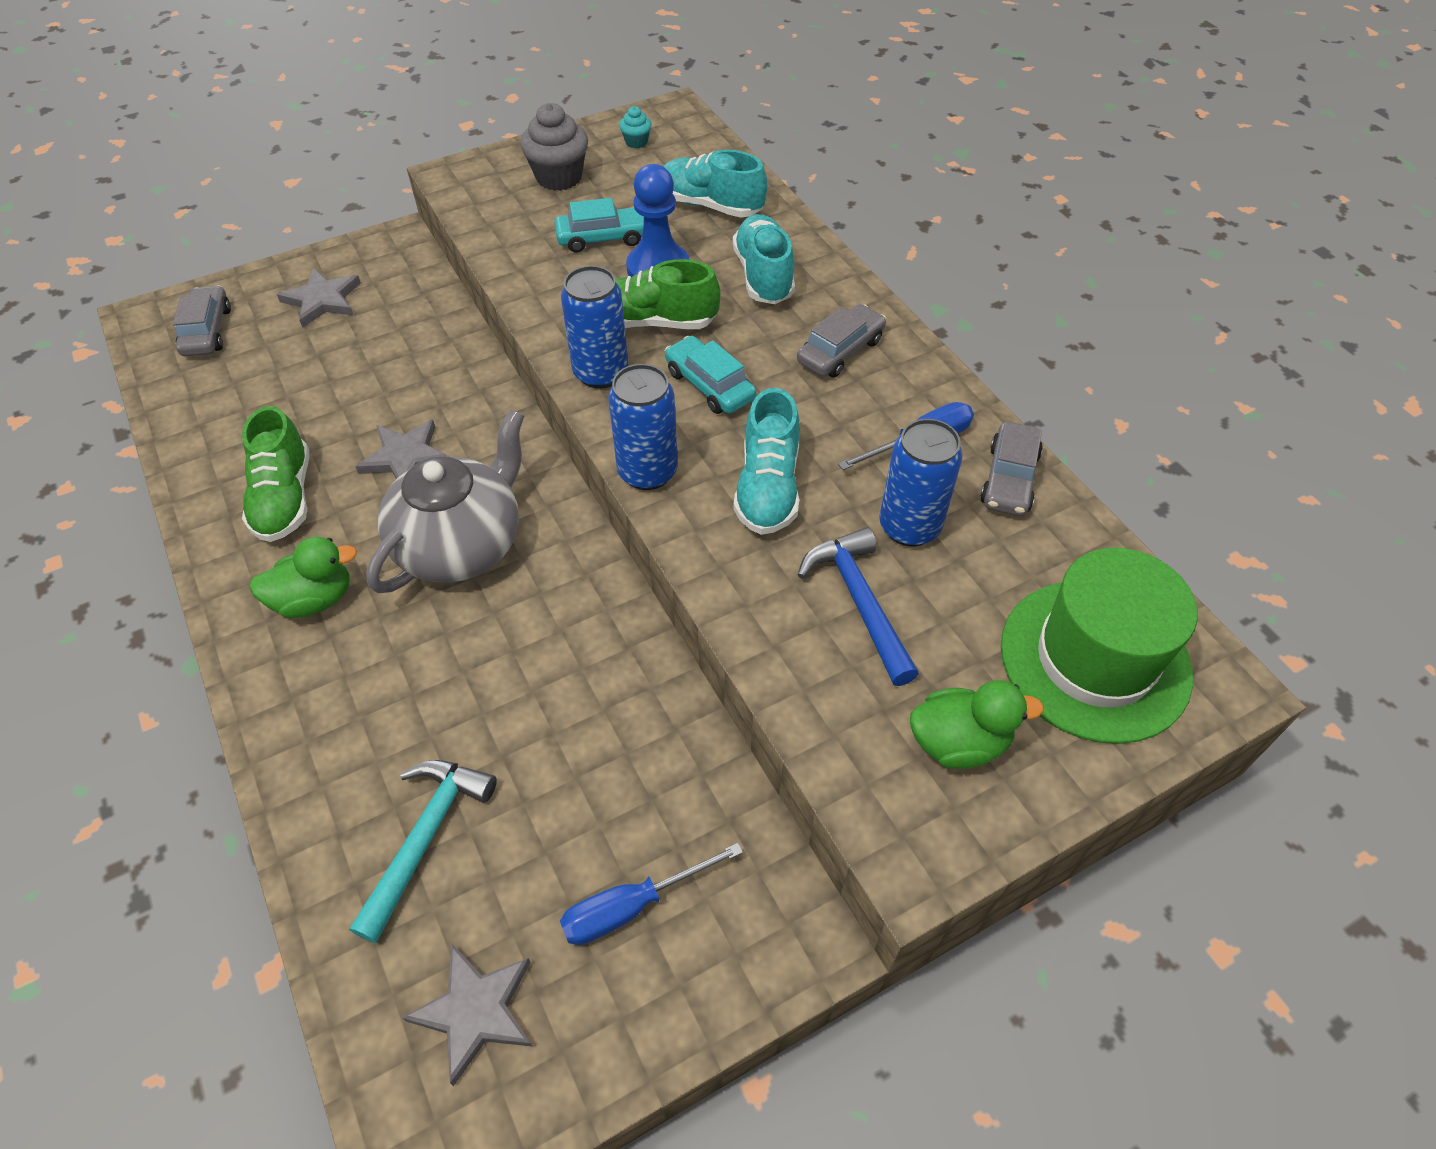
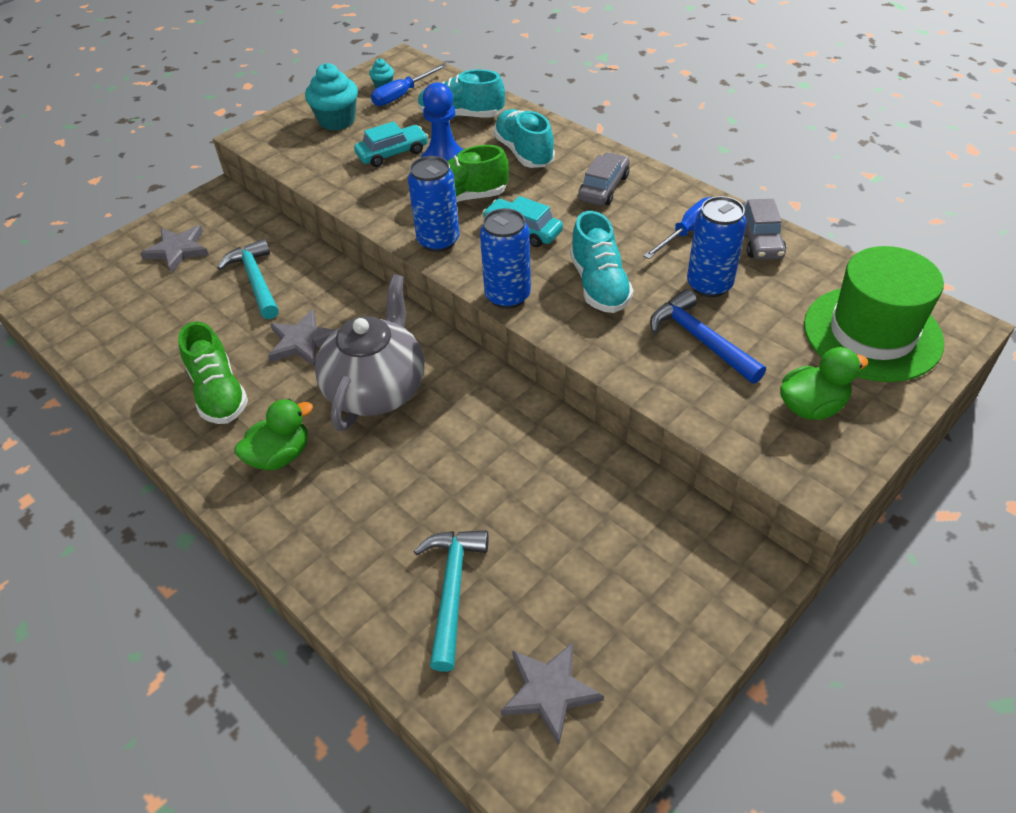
camera: 15 degrees left, 5 degrees down
grey car [173,285,231,356] -> none
grey cupcake [520,103,588,191] -> turquoise cupcake [305,63,358,131]
blue screwdriver [560,843,743,945] -> blue screwdriver moved to [371,64,446,106]
none -> turquoise hammer [217,239,279,319]

